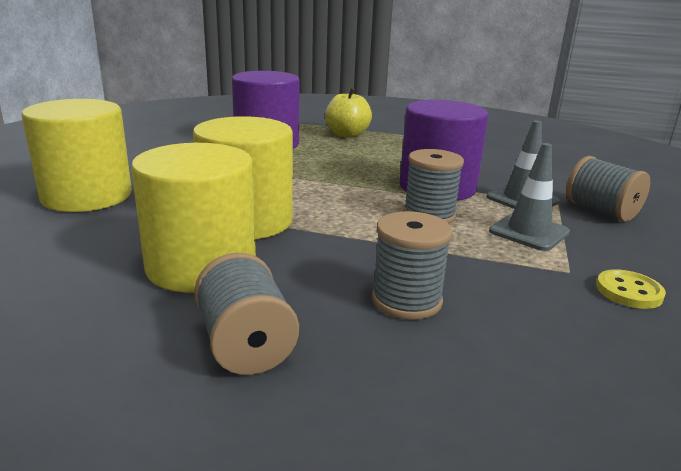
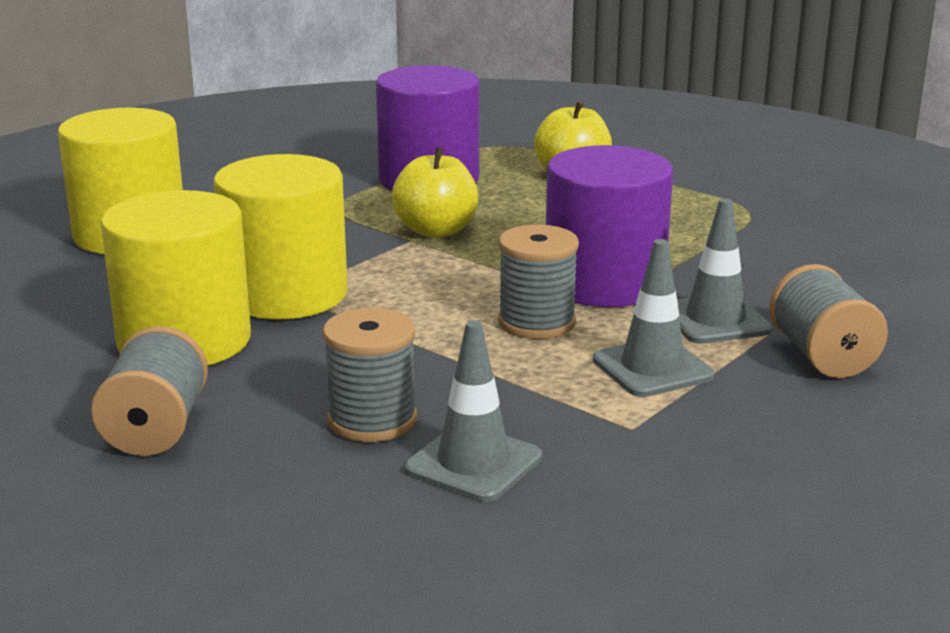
camera: 25 degrees right, 0 degrees up
yellow button [596,269,666,309] -> none
none -> yellow apple [392,147,478,238]
none -> grey traffic cone [405,320,542,502]

